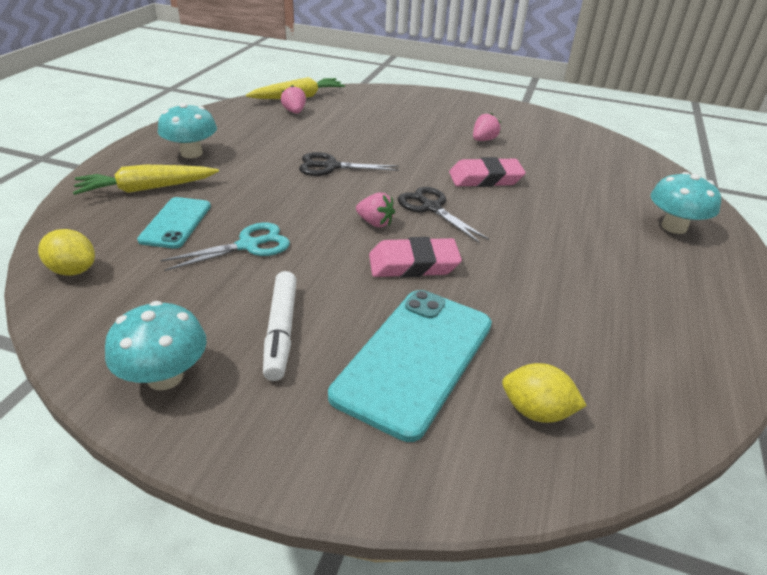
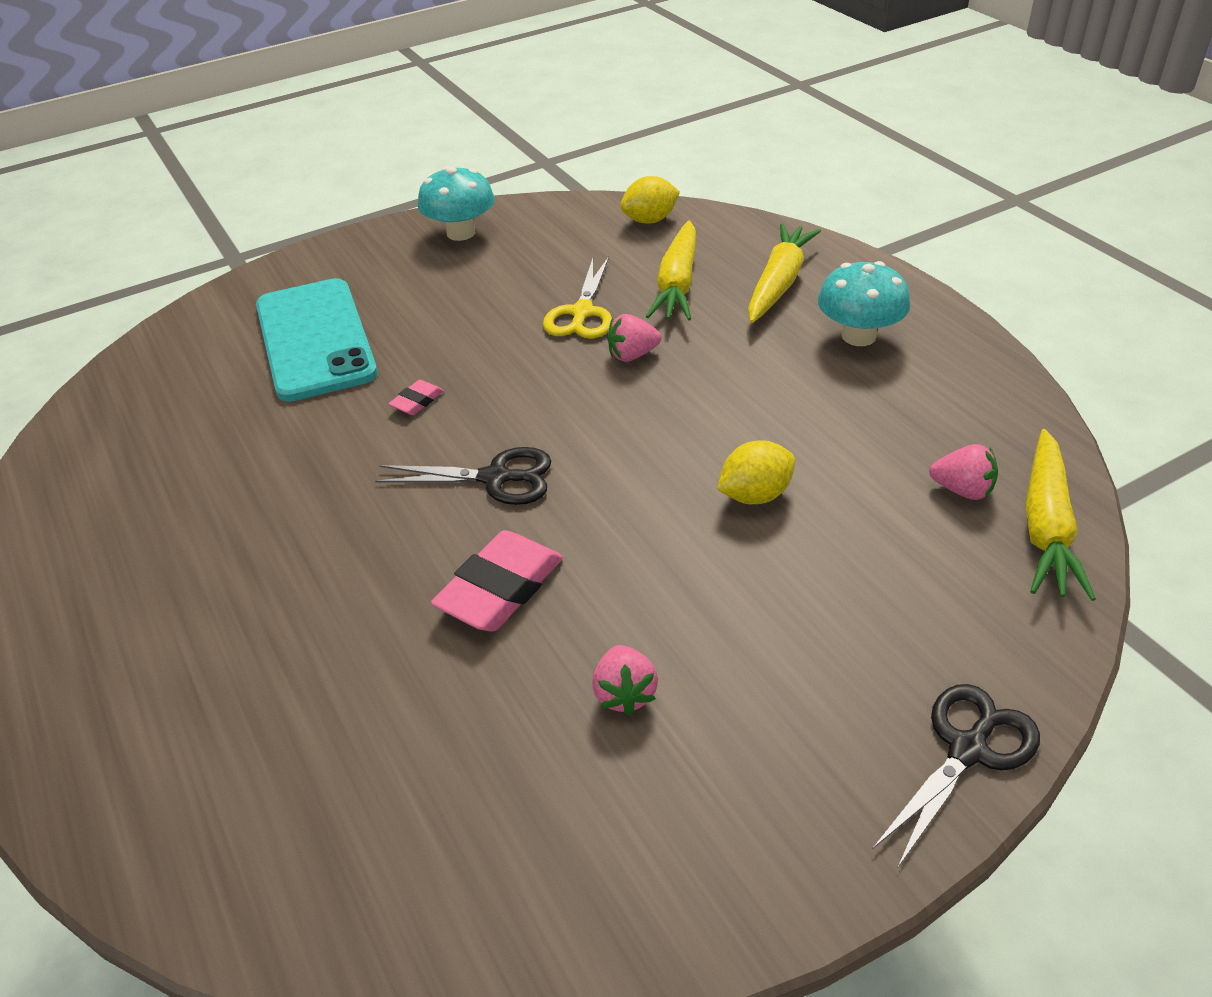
camera: 135 degrees right, 5 degrees up
turquoise phone [137,197,211,249] -> yellow carrot [646,220,696,320]
turquoise scissors [160,222,290,271] -> yellow scissors [543,257,612,339]
white marker [263,271,297,381] -> none
black scissors [299,152,399,176] -> black scissors moved to [872,684,1040,867]
pink strawberry [356,192,395,227] -> pink strawberry moved to [607,314,661,362]
pink eraser [369,237,462,278] -> pink eraser [388,380,444,415], size x0.49
yellow lemon [502,363,587,423] -> yellow lemon moved to [717,440,795,504]
turquoise mushroom [651,172,721,234] -> none

